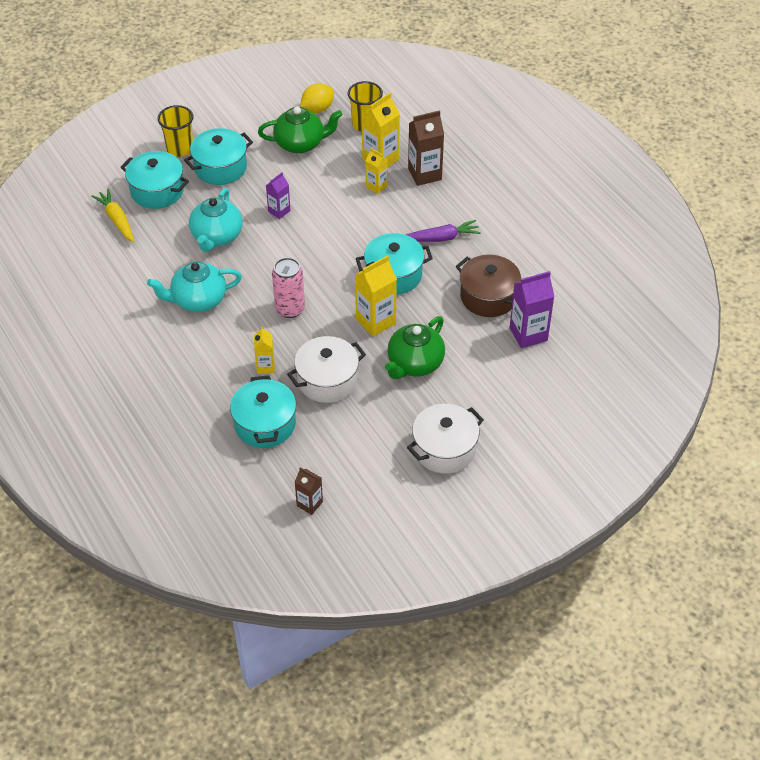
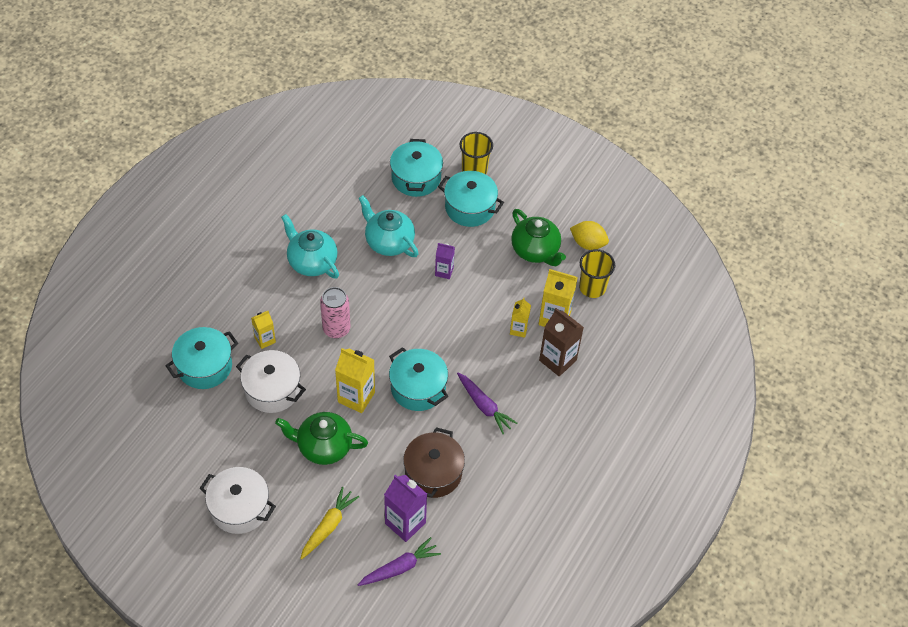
camera: 60 degrees right, 5 degrees up
yellow carrot [91,189,134,242] -> yellow carrot moved to [300,487,359,560]
turquoise teapot [189,188,243,252] -> turquoise teapot turned 60 degrees clockwise [359,195,419,257]
brown carton [295,467,323,515] -> none
none -> purple carrot [358,537,441,586]

